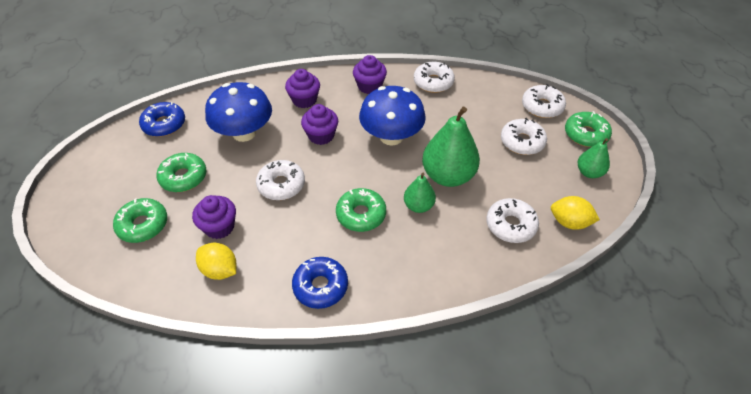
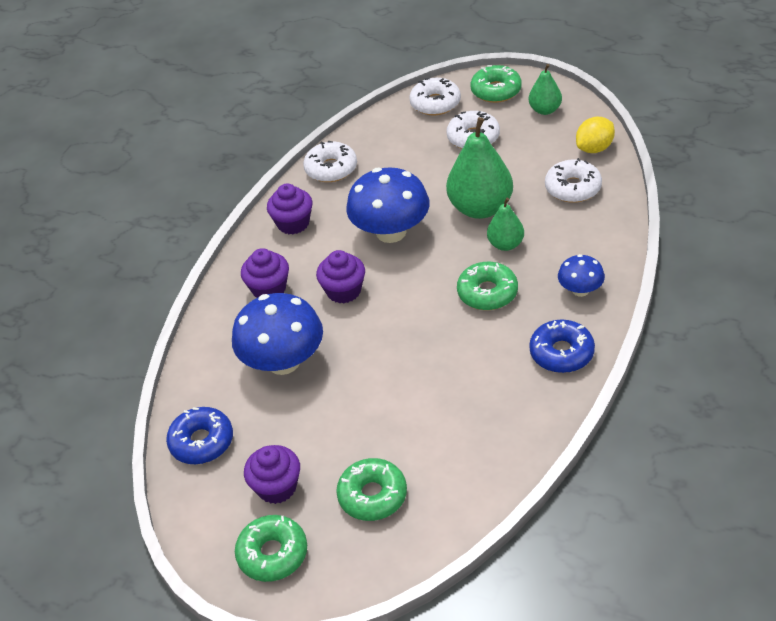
camera: 55 degrees left, 5 degrees down
green donut [157,153,206,192] -> green donut moved to [235,515,307,582]
purple cupcake [192,195,236,239] -> purple cupcake moved to [244,445,300,504]
yellow lemon [196,243,236,280] -> none
white donut [256,160,305,200] -> none
none -> blue mushroom [558,254,605,297]

